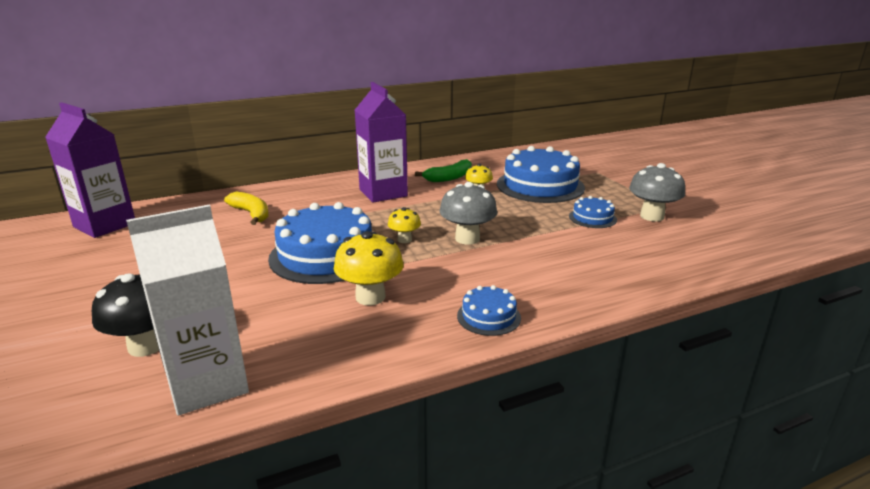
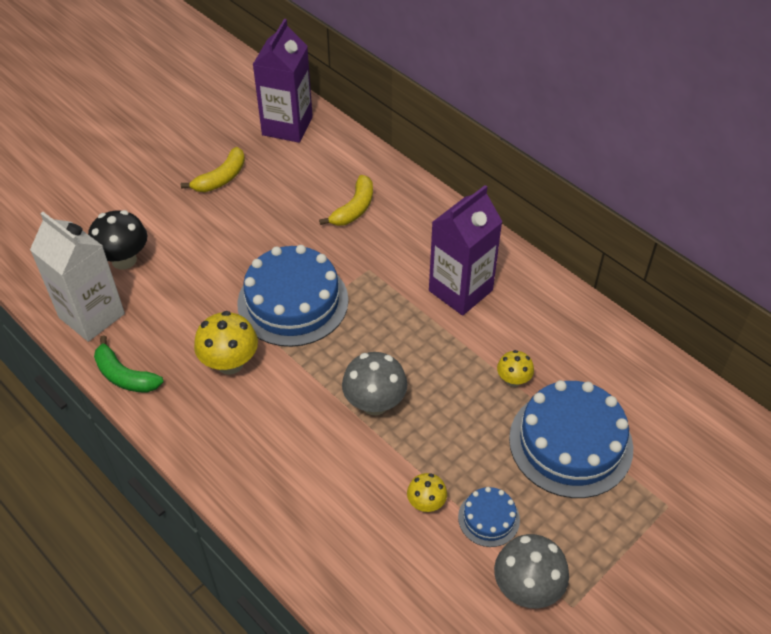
camera: 70 degrees right, 25 degrees up
yellow mushroom [388,207,421,243] -> yellow mushroom moved to [407,473,447,512]
green banana [415,159,472,182] -> green banana moved to [94,335,163,393]
blue cake [457,285,521,336] -> none
none -> yellow banana [181,147,245,192]

